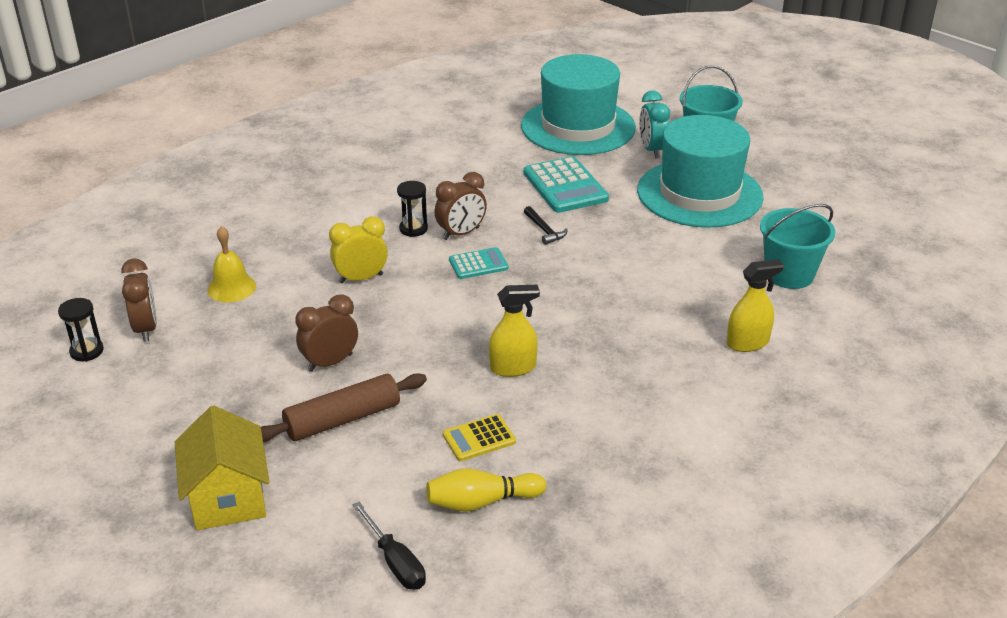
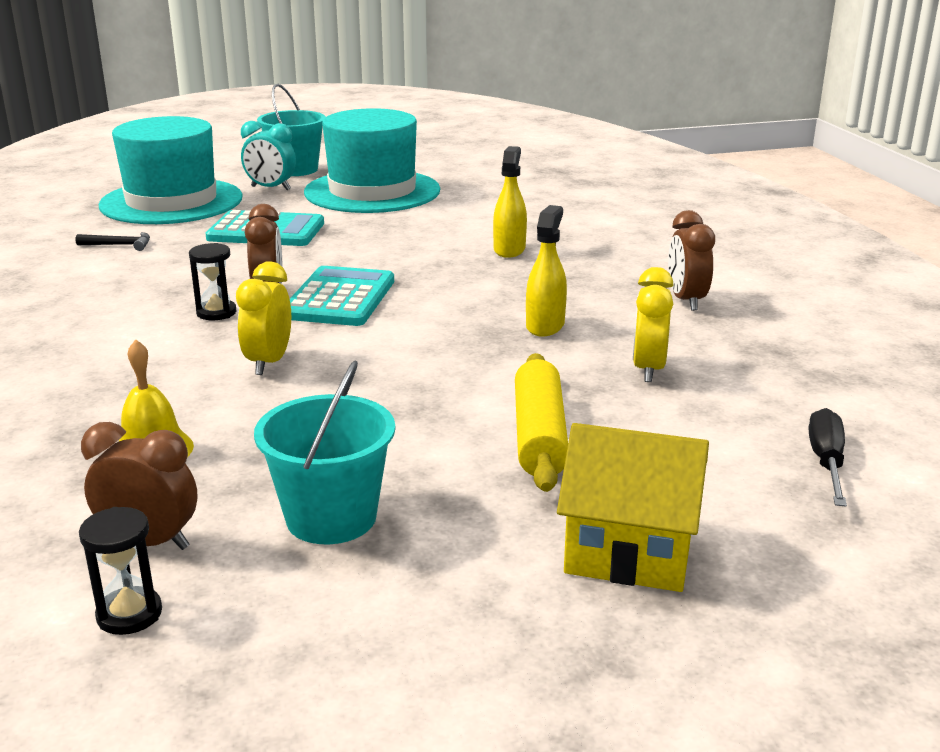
camera: 60 degrees left, 10 degrees down
brown rolling pin [261,373,427,442] -> yellow rolling pin [515,353,568,492]
brown clock [296,294,358,372] -> brown clock moved to [668,210,715,311]
black screwdriver [353,502,426,590] -> black screwdriver turned 75 degrees counterclockwise [809,408,847,507]
yellow bowling pin [426,468,546,512] -> none
yellow calculator [443,414,516,461] -> yellow clock [633,267,674,382]
turquoise calculator [449,247,509,279] -> turquoise calculator [290,266,394,326], size x1.77
black hammer [524,206,568,245] -> black hammer moved to [75,232,150,251]
yellow spray bottle [727,259,784,352] -> yellow spray bottle moved to [493,146,527,258]
turquoise bucket [760,204,835,289] -> turquoise bucket moved to [254,361,395,544]

